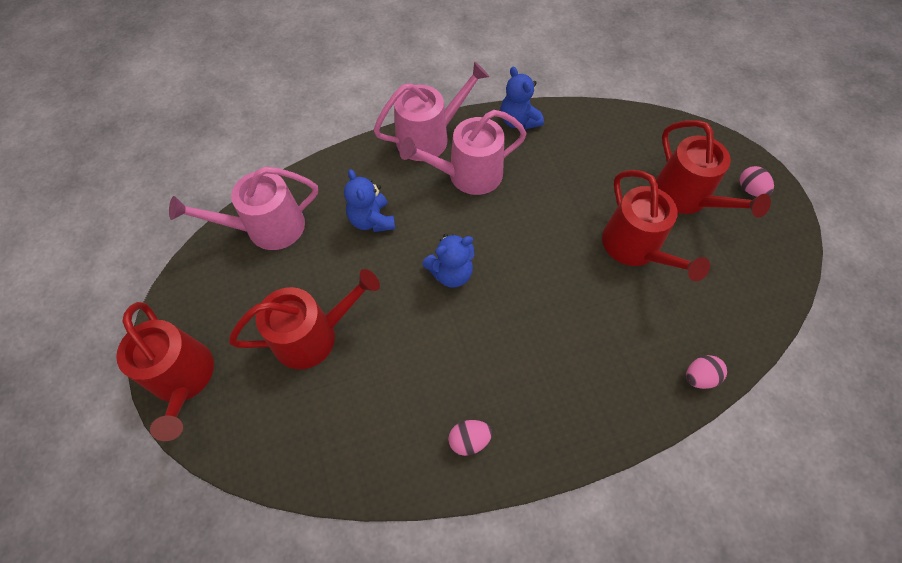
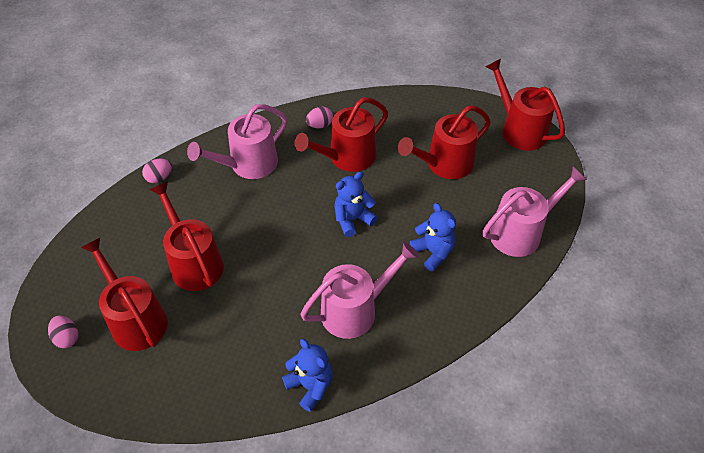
camera: 170 degrees right, 10 degrees down
pink watering can [373,62,489,161] -> pink watering can moved to [187,104,287,179]
none -> red watering can [294,97,388,172]

